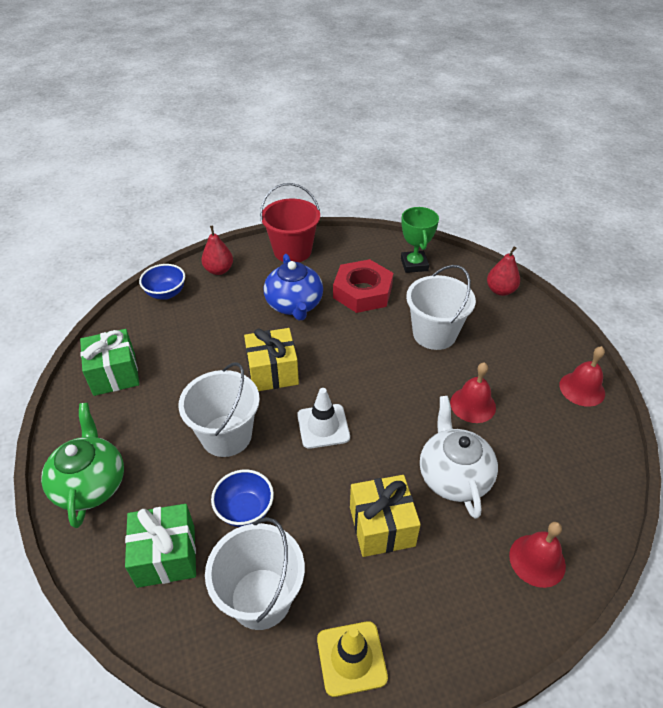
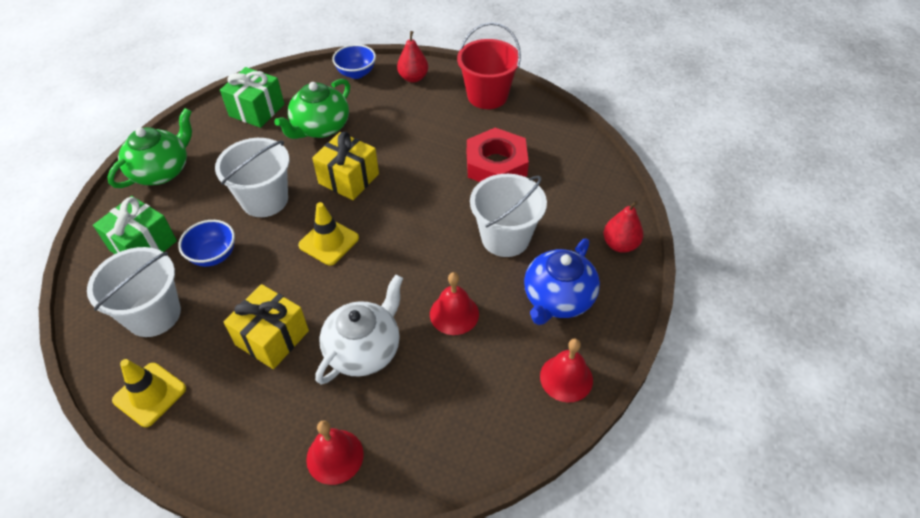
camera: 45 degrees right, 5 degrees up
blue teapot [264,254,323,321] -> blue teapot moved to [524,238,600,325]
white traffic cone [297,388,350,449] -> yellow traffic cone [298,202,359,266]
green trophy [401,207,439,273] -> none
none -> green teapot [274,79,350,139]

